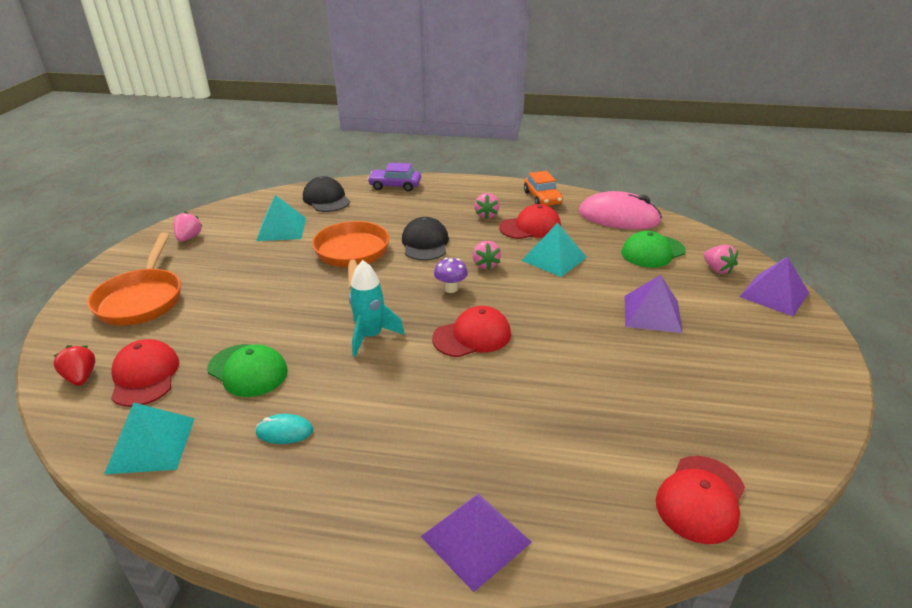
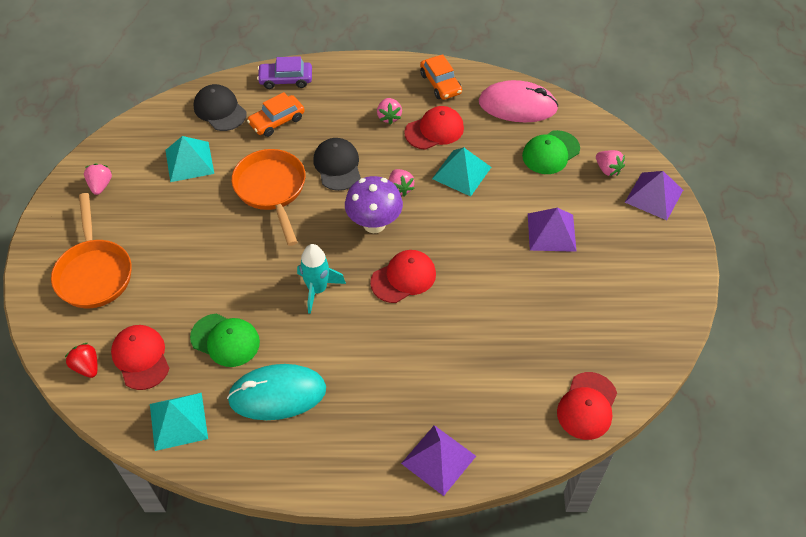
camera: 10 degrees left, 20 degrees up
turquoise mouse [255,414,313,444] -> turquoise mouse [227,364,326,420], size x2.21
purple mushroom [434,258,468,293] -> purple mushroom [345,176,403,233], size x1.88
none -> orange car [247,92,305,137]

